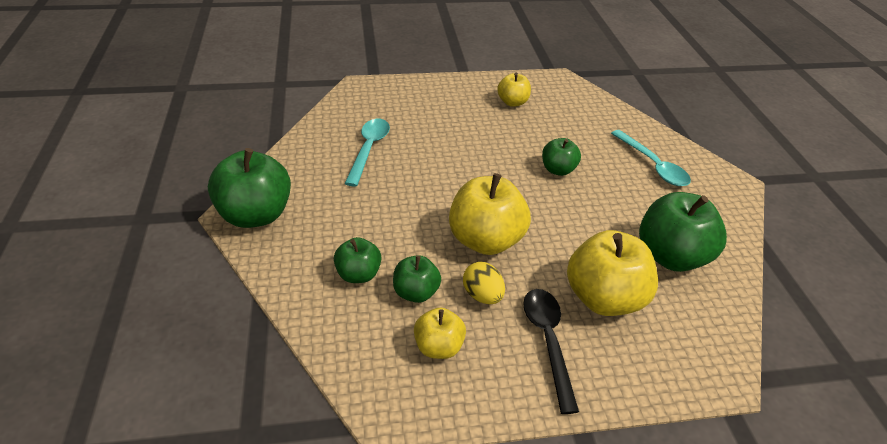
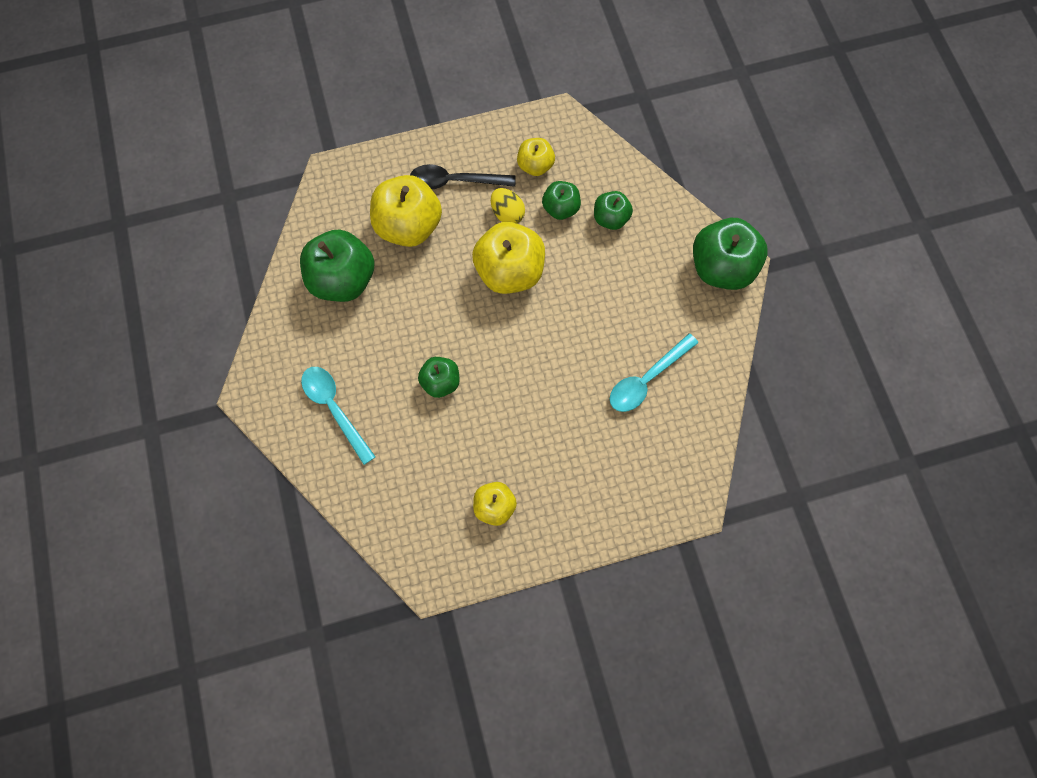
camera: 175 degrees right, 30 degrees up
turquoise spoon [344,119,390,187] -> turquoise spoon turned 45 degrees clockwise [610,333,698,412]
black spoon [523,289,579,414] -> black spoon turned 105 degrees clockwise [410,164,516,189]

